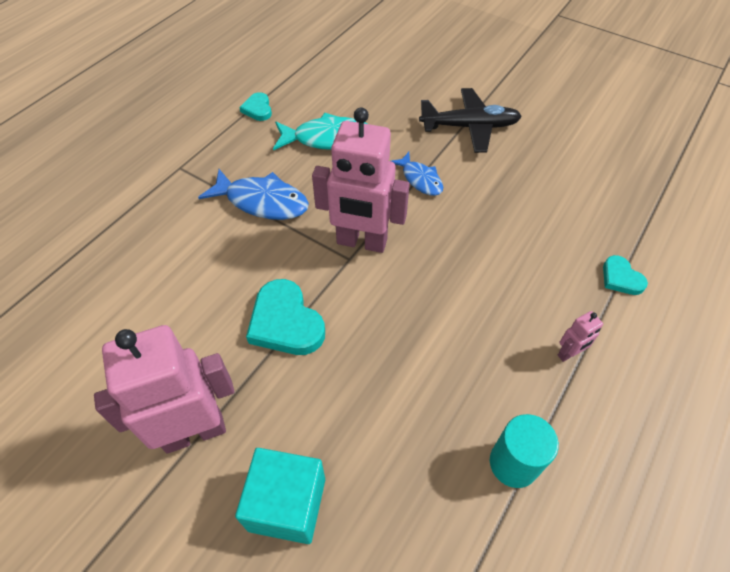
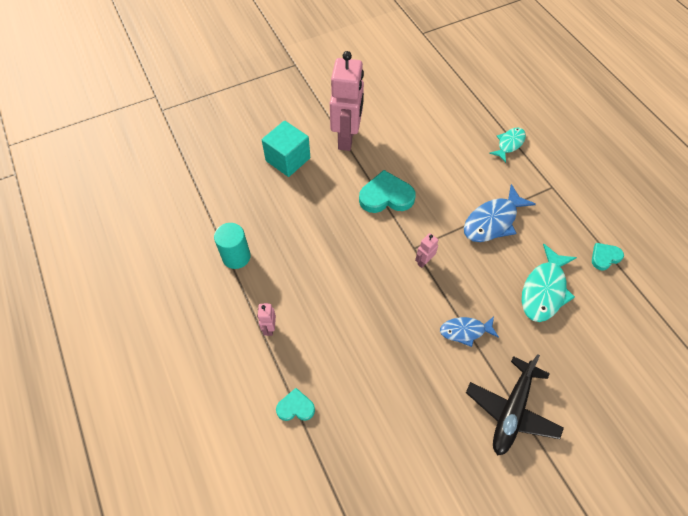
camera: 120 degrees right, 5 degrees up
turquoise heart [239,92,272,121] -> turquoise heart turned 45 degrees counterclockwise [592,243,624,271]
pink robot [312,107,410,253] -> pink robot [415,233,438,268], size x0.41
none -> turquoise fish [489,128,526,163]

